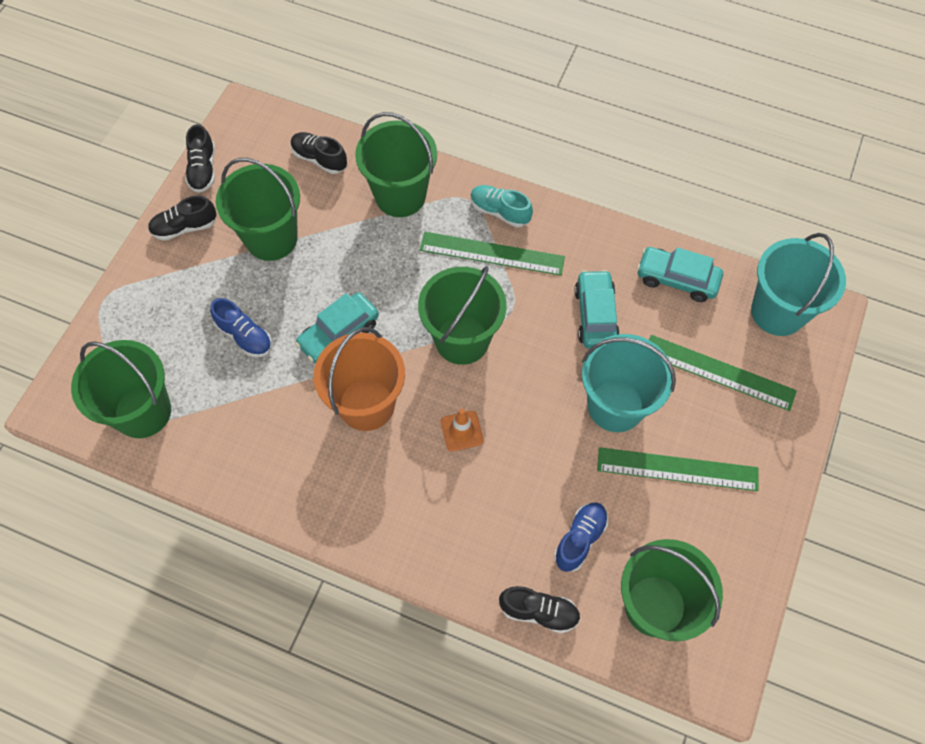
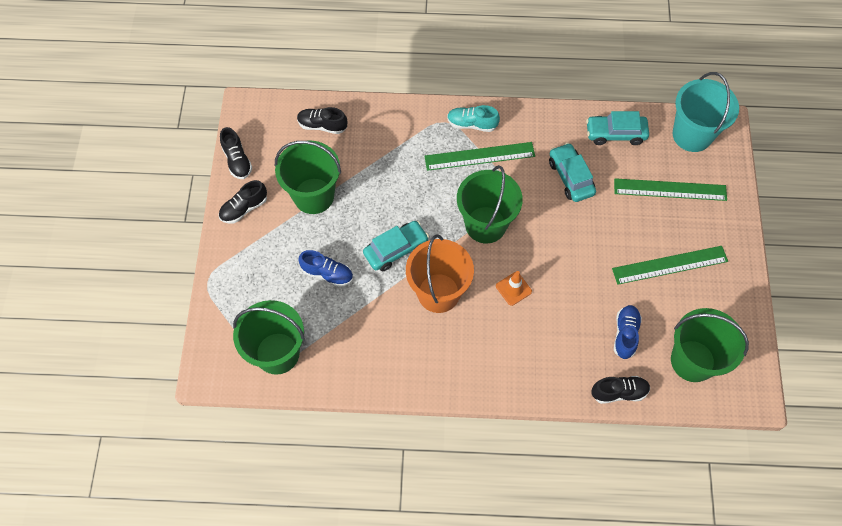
camera: 20 degrees left, 0 degrees up
turquoise car [295,292,379,363] -> turquoise car turned 150 degrees counterclockwise [363,221,429,271]
green bucket [355,112,437,217] -> none
turquoise bucket [582,334,676,432] -> none

